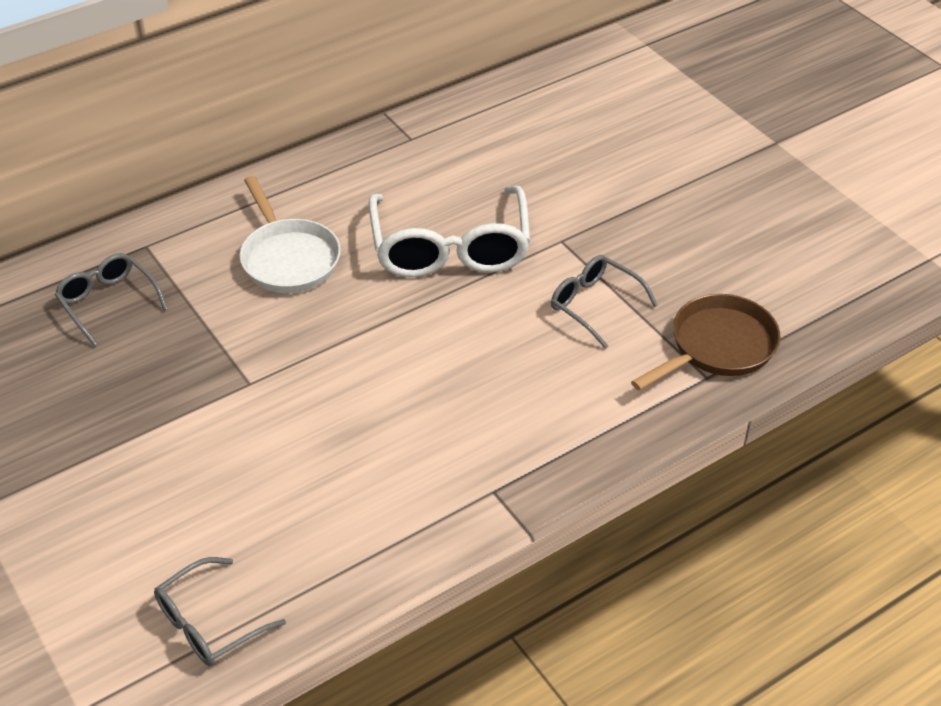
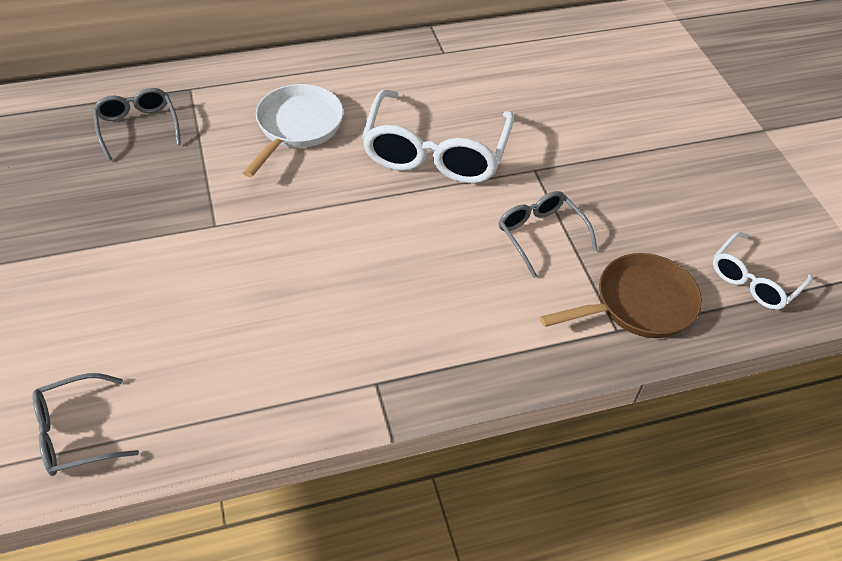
camera: 15 degrees right, 5 degrees up
white pan [240,176,341,293] -> white pan turned 150 degrees counterclockwise [243,84,344,177]
none -> white glasses [713,232,813,310]

